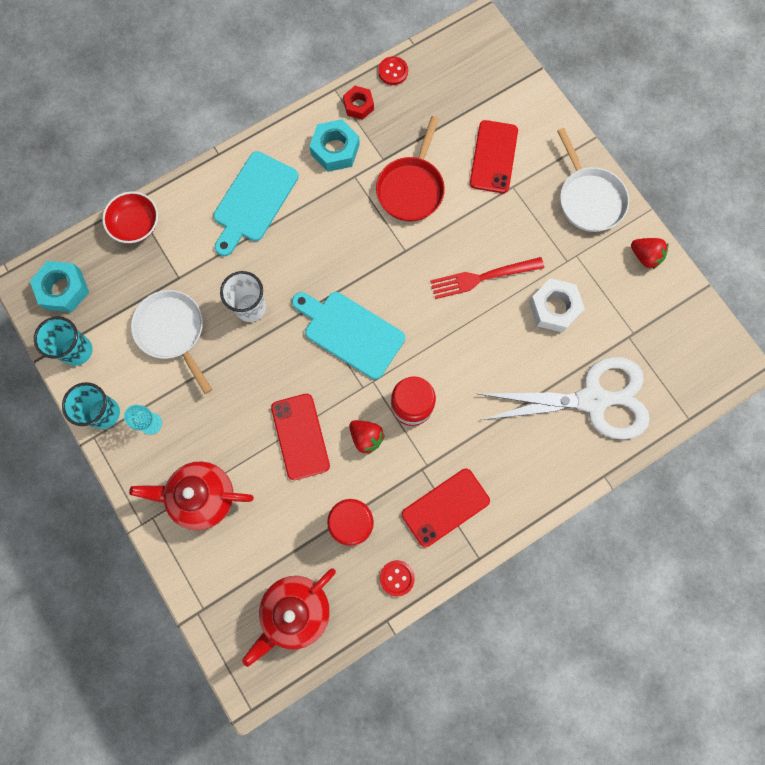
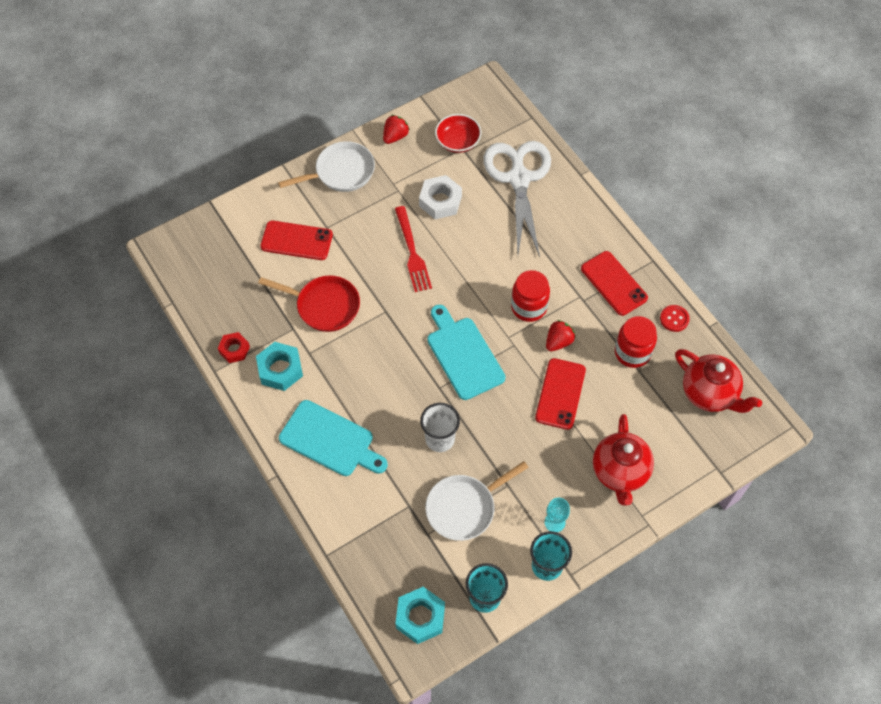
camera: 90 degrees left, 15 degrees down
red bowl [102,191,158,243] -> red bowl moved to [435,114,481,153]
red phone [271,394,330,480] -> red phone turned 60 degrees counterclockwise [535,358,586,430]
turquoise cutting board [292,292,405,379] -> turquoise cutting board turned 120 degrees clockwise [427,305,505,400]
red button [378,56,408,85] -> none

